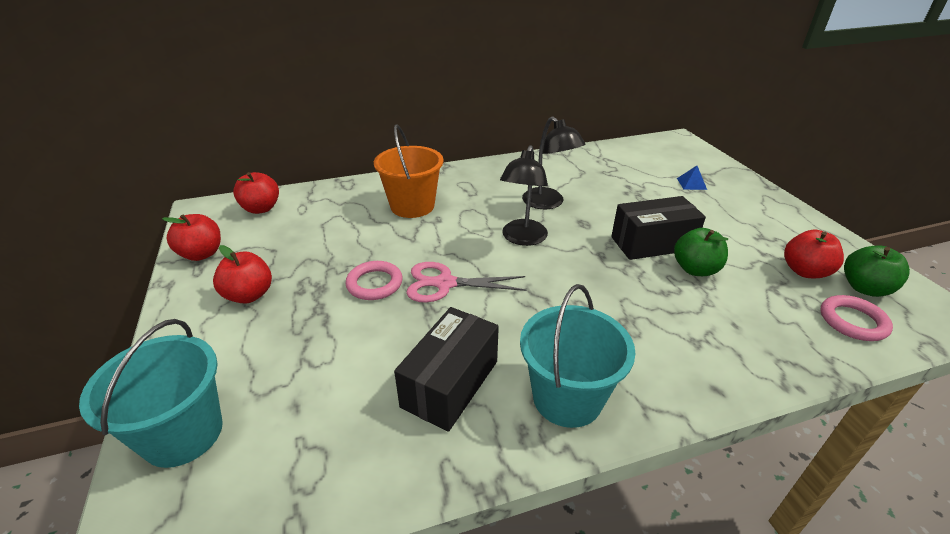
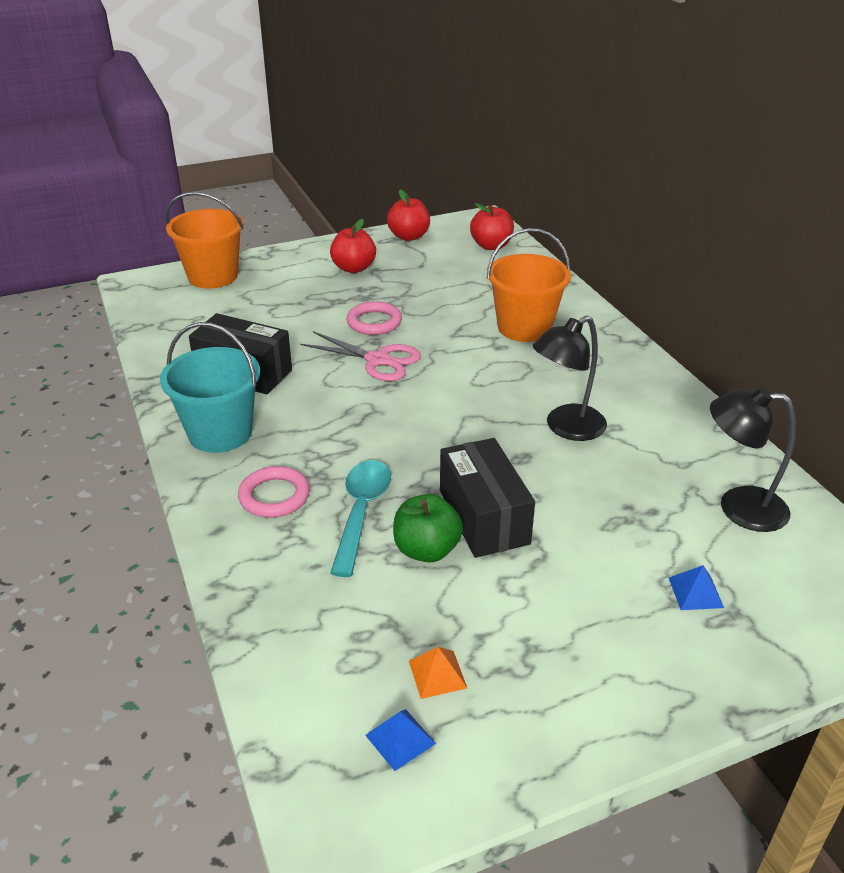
camera: 85 degrees right, 0 degrees up
turquoise bucket [79,319,223,468] -> orange bucket [165,192,244,289]
pink scissors [406,262,526,302] -> pink scissors turned 120 degrees clockwise [300,331,421,381]
black lamp [500,145,548,246] -> black lamp moved to [710,387,796,532]
red apple [784,229,844,278] -> orange pyramid [409,647,467,699]
pink ring [820,295,893,341] -> pink ring moved to [238,466,310,518]
green apple [844,246,910,297] -> blue pyramid [365,709,436,771]
none -> turquoise spoon [330,460,391,577]

